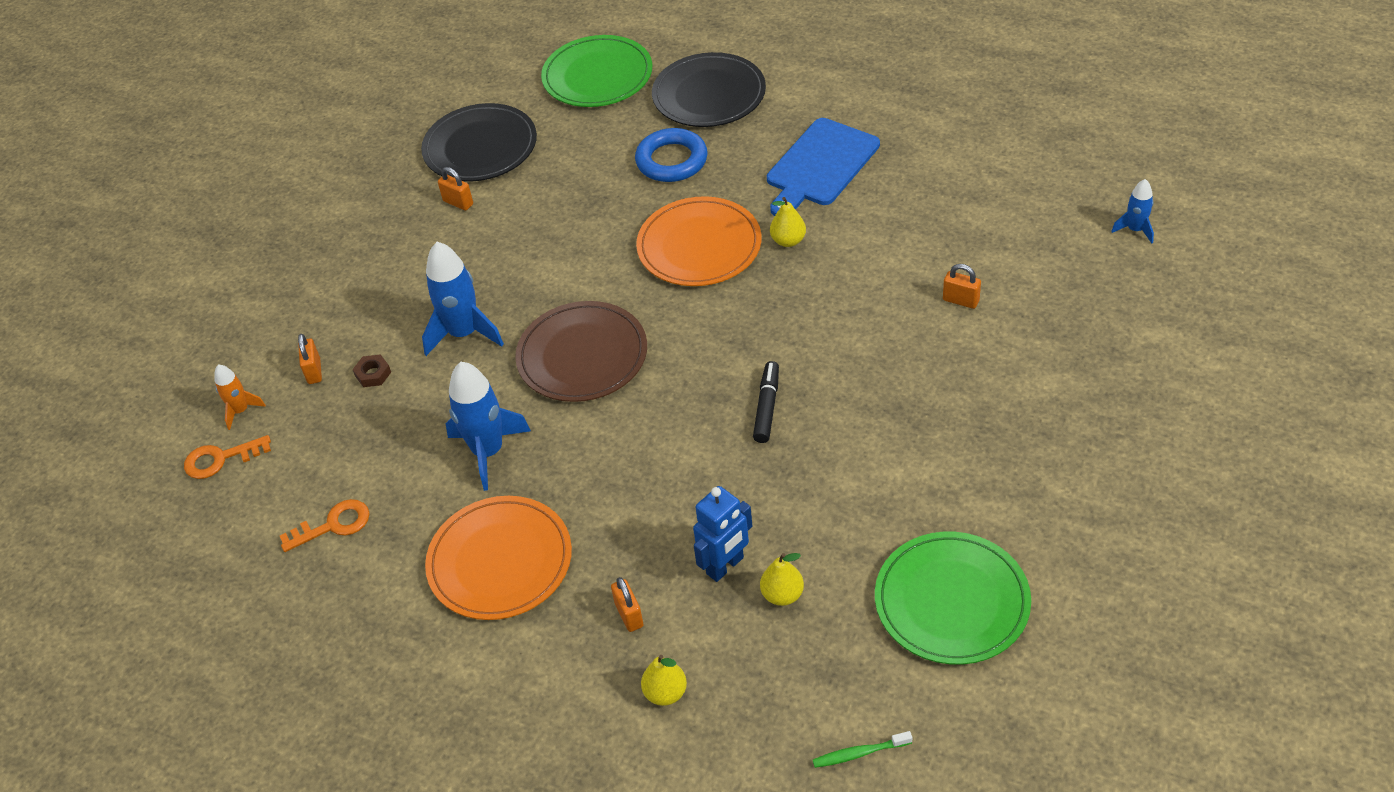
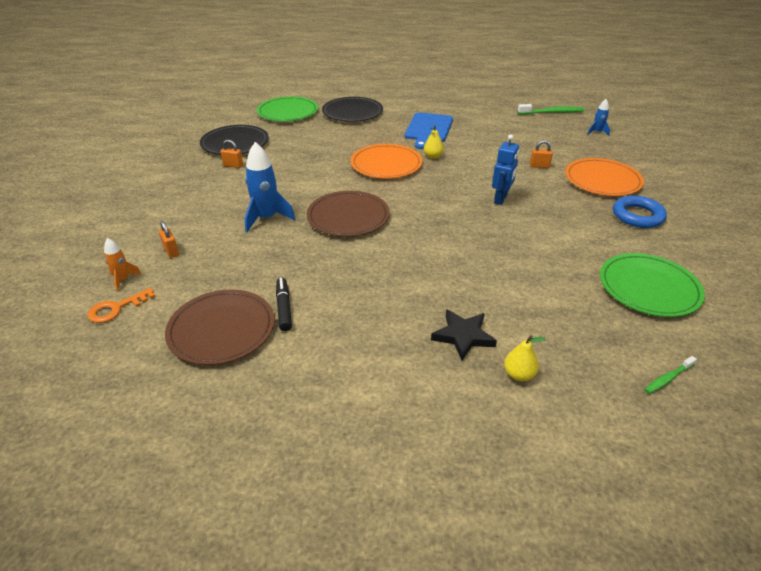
camera: 25 degrees left, 10 degrees down
orange key [280,499,370,552] -> brown plate [165,289,275,365]
brown nut [353,354,391,387] -> none
orange plate [425,496,572,620] -> orange plate moved to [565,158,644,196]
blue rocket [446,362,531,491] -> none
orange padlock [611,577,644,632] -> black star [431,309,497,360]
blue ring [635,128,708,182] -> blue ring moved to [613,195,667,228]
blue robot [693,486,752,582] -> blue robot moved to [492,135,519,205]
black marker [753,361,779,443] -> black marker moved to [276,278,292,331]
yellow pear [760,553,804,606] -> none
none -> green toothbrush [518,104,584,115]

